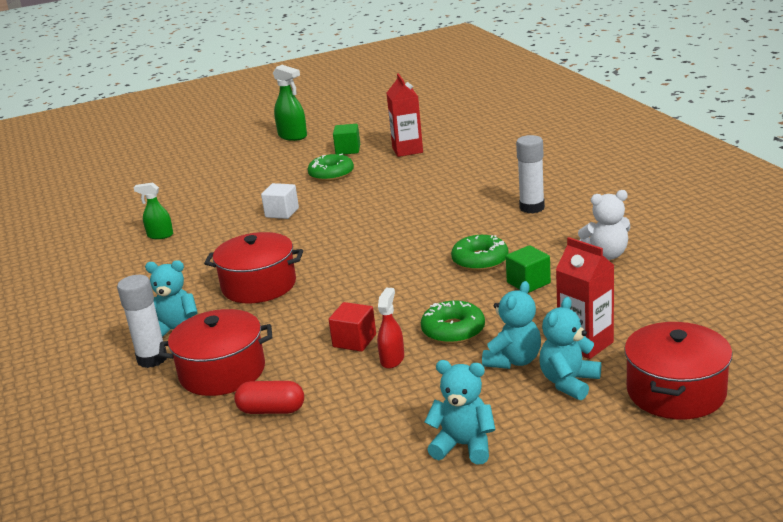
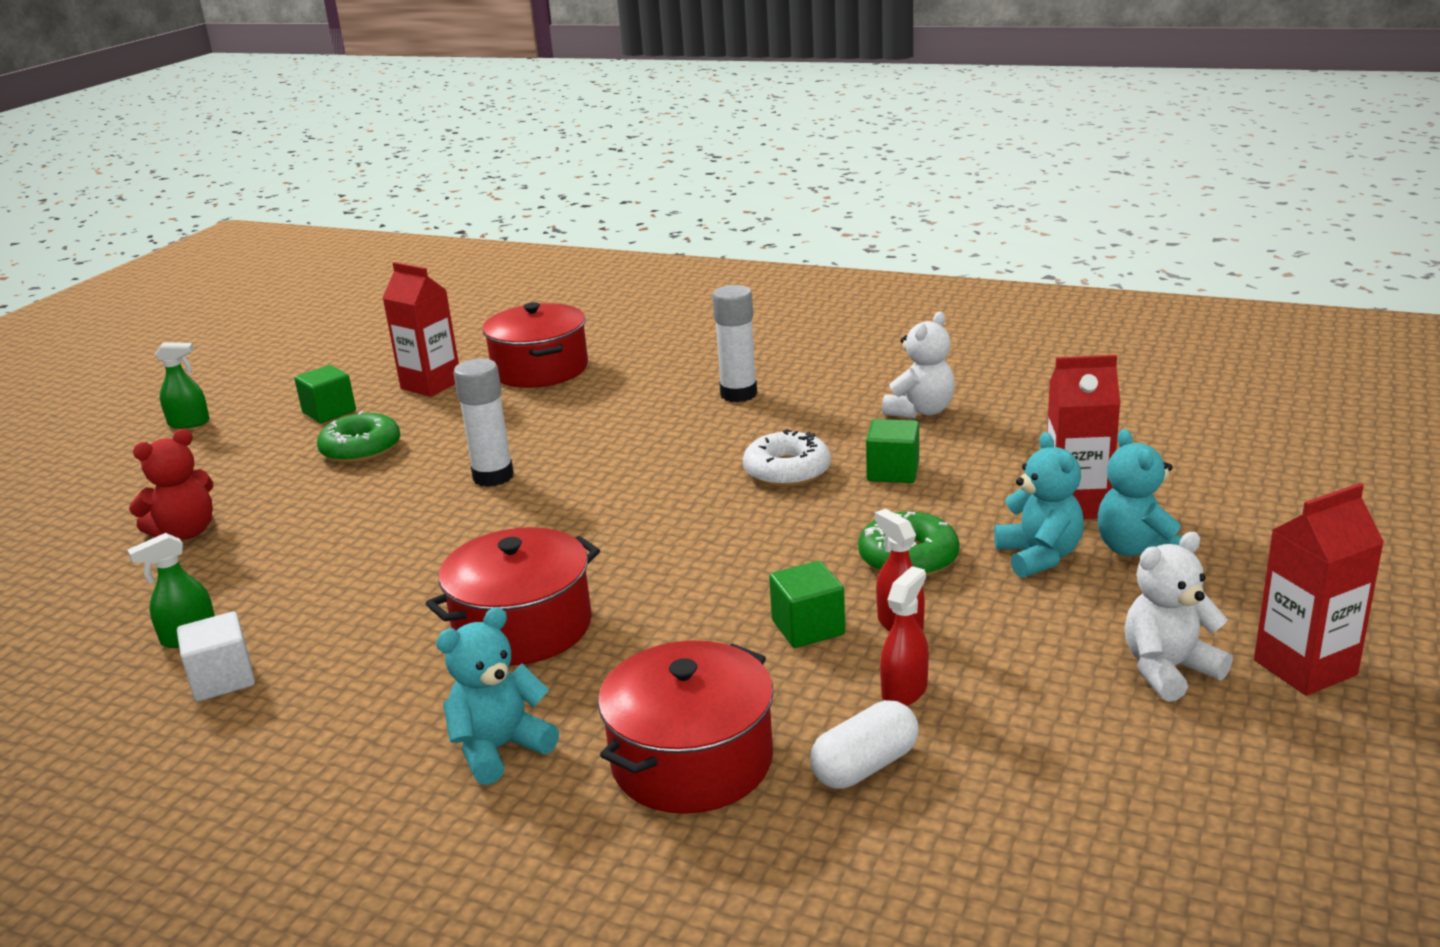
camera: 45 degrees left, 0 degrees up
white glue stick [117,275,167,368] -> white glue stick moved to [453,359,514,487]
red capsule [234,381,304,414] -> white capsule [810,700,919,789]
white cube [261,183,299,219] -> white cube moved to [177,611,255,702]
green spray bottle [273,65,307,141] -> green spray bottle [154,342,210,429], size x0.65
red cube [329,302,376,352] -> green cube [769,561,845,648]
turquoise teddy bear [425,360,496,465] -> white teddy bear [1125,532,1233,702]
green donut [451,235,509,271] -> white donut [743,429,831,487]
red pot [624,322,733,419] -> red pot moved to [482,302,588,388]
none -> red teddy bear [129,428,214,540]
none -> red spray bottle [880,566,929,706]
none -> red carton [1254,483,1384,696]

